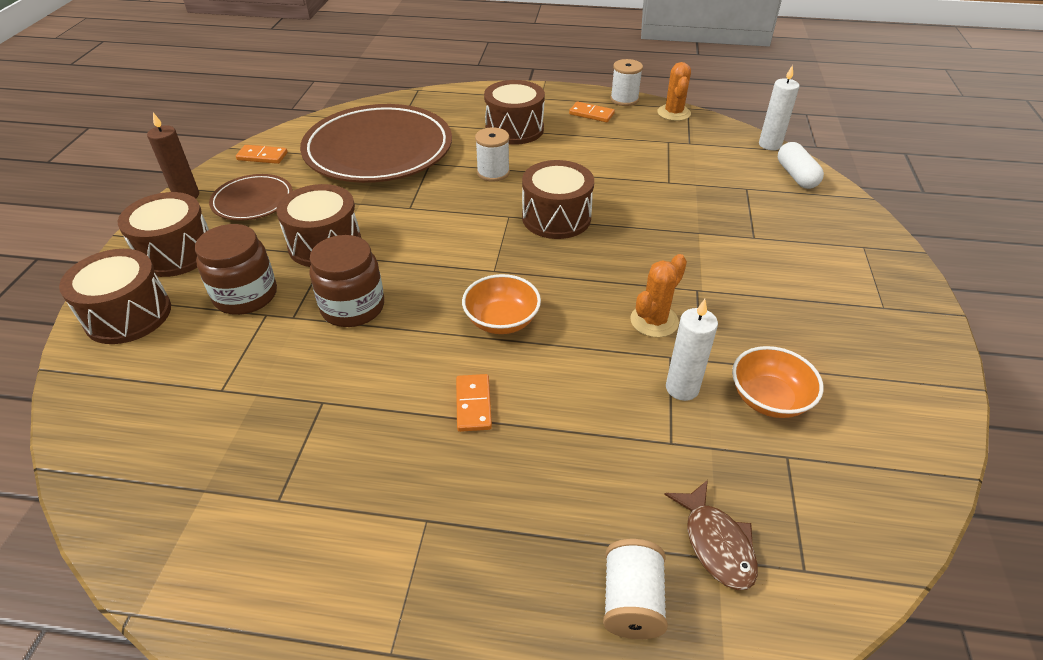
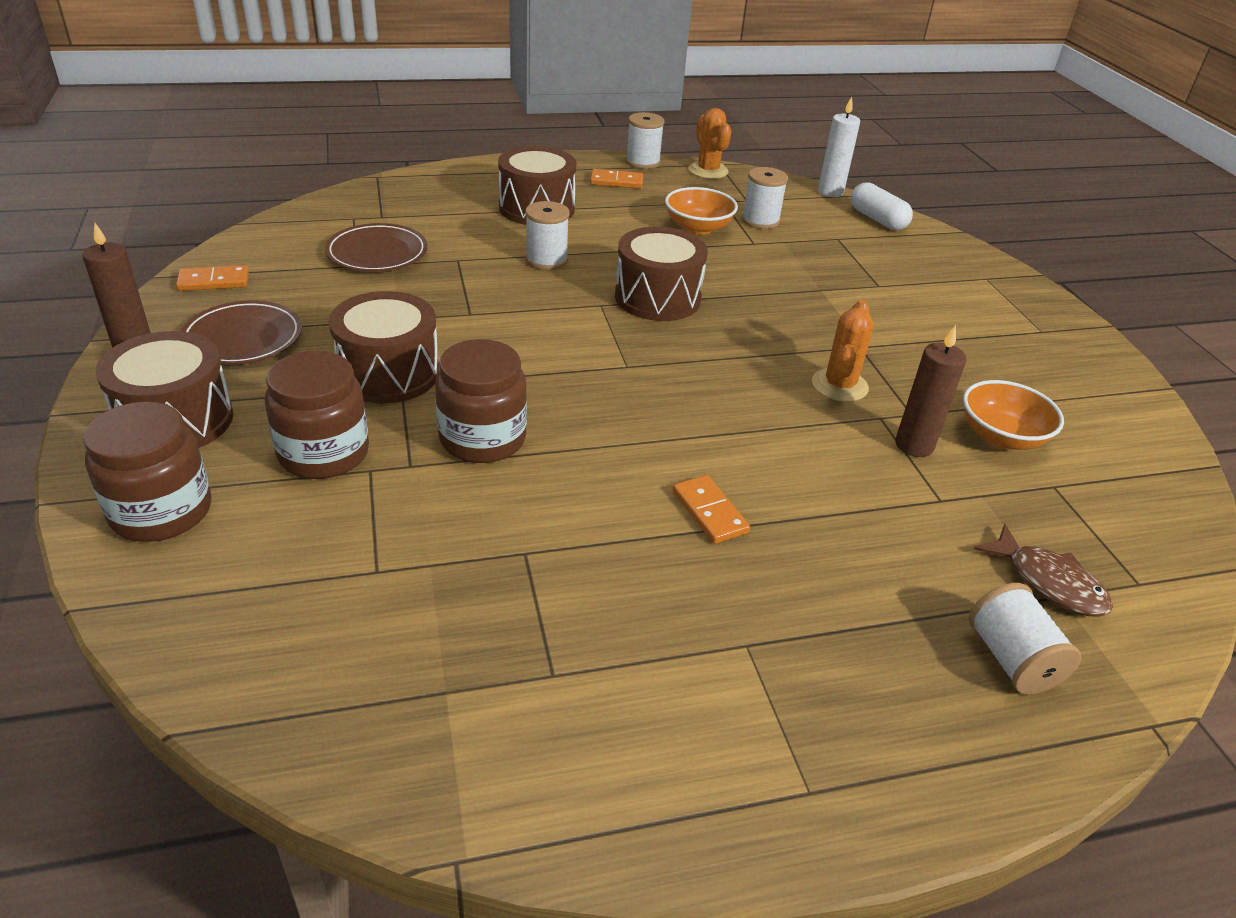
camera: 25 degrees left, 5 degrees down
brown drum [59,249,171,344] -> brown jar [83,402,212,542]
brown plate [300,104,452,183] -> brown plate [325,223,428,272], size x0.49
orange bowl [462,274,541,334] -> orange bowl moved to [665,187,738,235]
white candle [666,299,718,401] -> brown candle [895,325,967,457]
none -> white spool [742,167,788,229]

